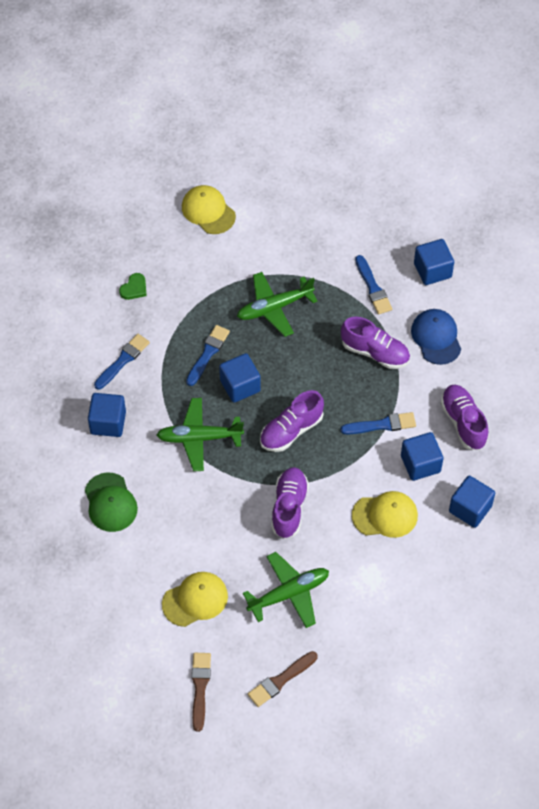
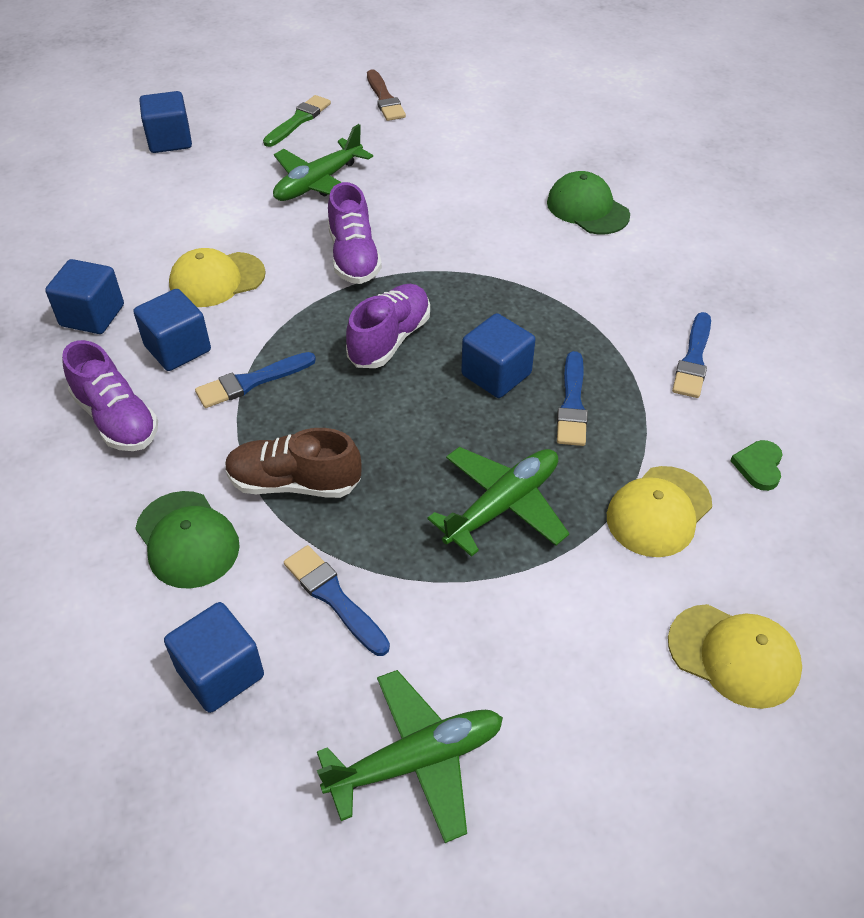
camera: 160 degrees right, 10 degrees down
blue cube [88,393,126,437] -> blue cube moved to [139,91,192,153]
green plane [157,398,244,471] -> green plane moved to [317,670,503,843]
yellow cap [162,572,228,627] -> yellow cap moved to [607,466,712,557]
brown brush [248,651,318,707] -> green brush [263,95,331,147]
purple shoe [341,317,410,369] -> brown shoe [225,428,362,498]
blue cap [411,309,461,365] -> green cap [135,491,240,589]

